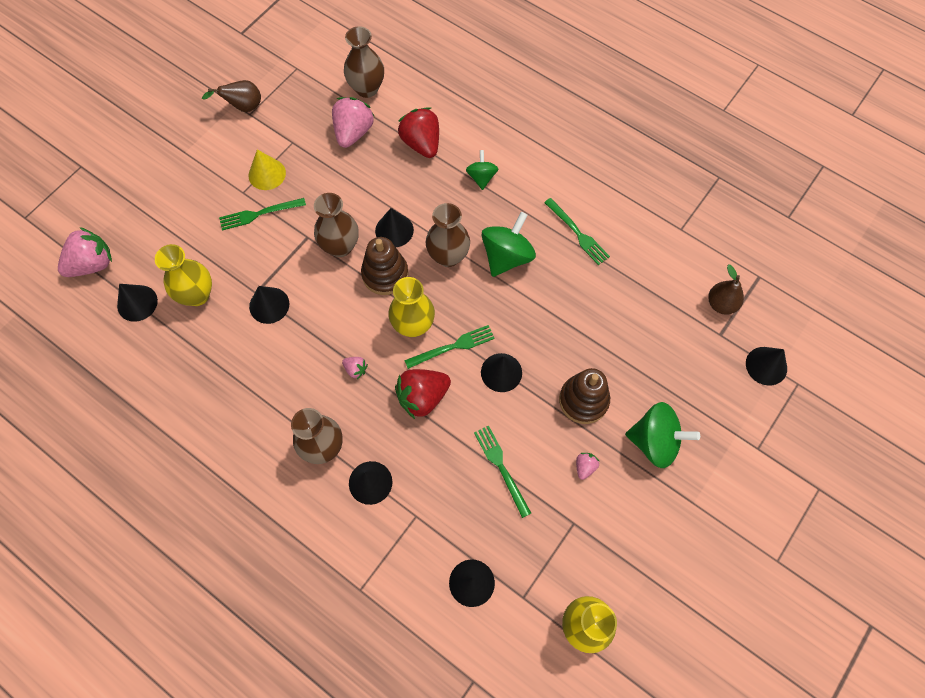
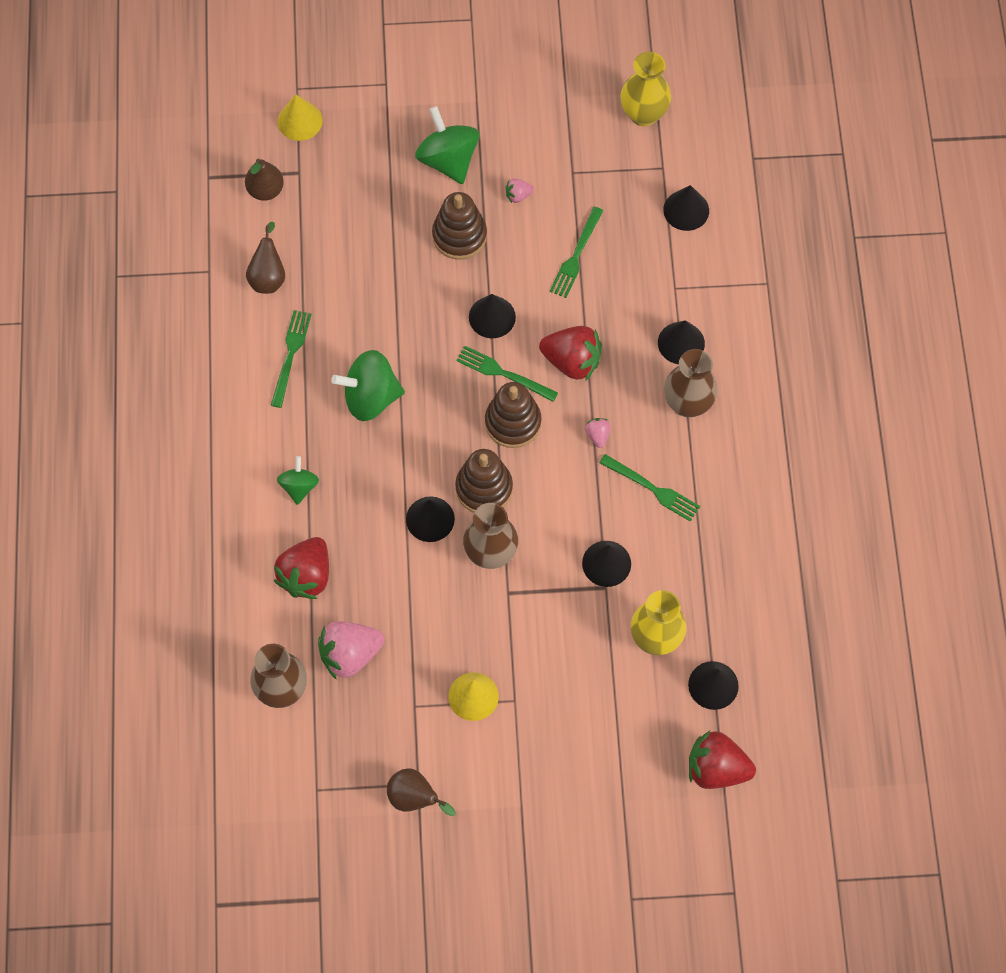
camera: 130 degrees left, 0 degrees up
pink strawberry [58,227,112,277] -> red strawberry [689,731,756,789]
green fork [219,198,306,231] -> green fork moved to [599,454,700,522]
yellow vase [388,277,435,337] -> brown stacking toy [485,382,541,448]
brown vase [426,203,470,267] -> none
green spinning top [466,150,498,190] -> green spinning top turned 135 degrees clockwise [277,456,319,505]
black cone [746,347,787,386] -> yellow cone [277,94,323,141]
none -> brown pear [246,222,285,294]

